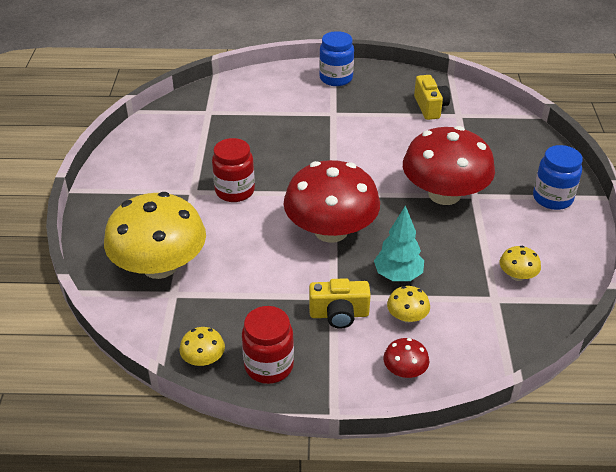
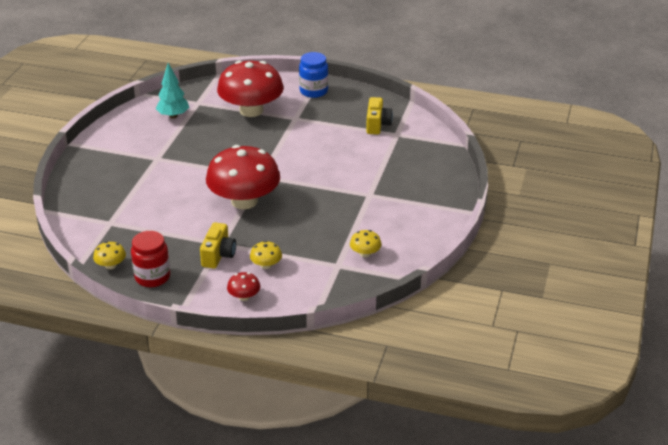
camera: 15 degrees right, 5 degrees down
yellow mushroom [104,192,206,279] -> none
red jar [212,138,255,202] -> none
yellow camera [309,278,371,329] -> yellow camera turned 90 degrees counterclockwise [200,222,236,269]
turquoise tree [374,205,424,281] -> turquoise tree moved to [156,63,189,119]
red mushroom [403,126,495,205] -> red mushroom moved to [217,60,284,117]
blue jar [533,145,583,210] -> none

